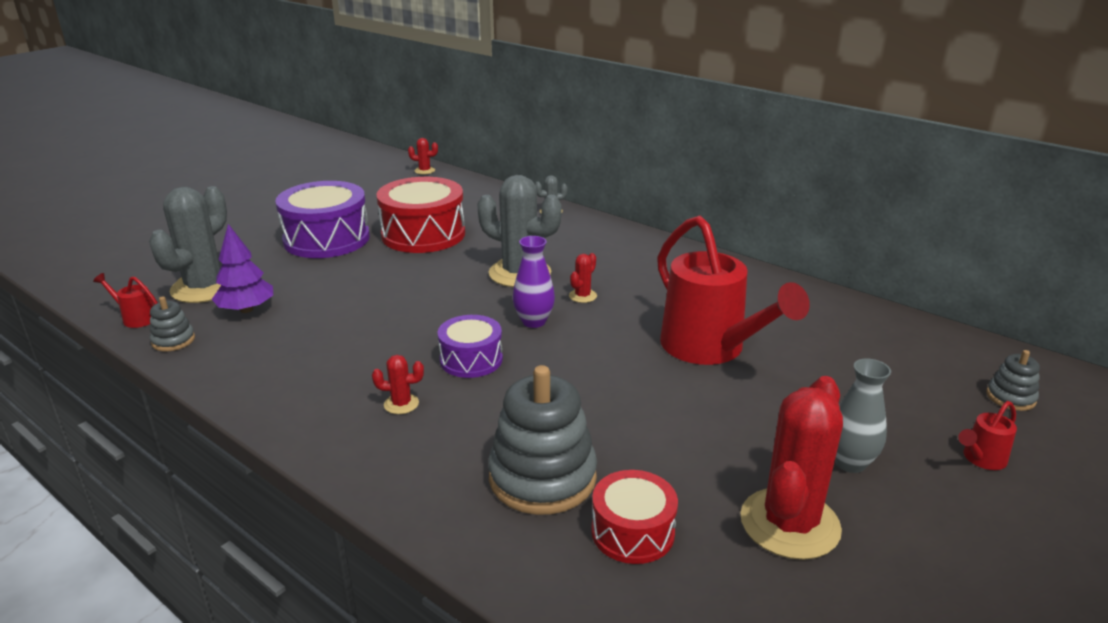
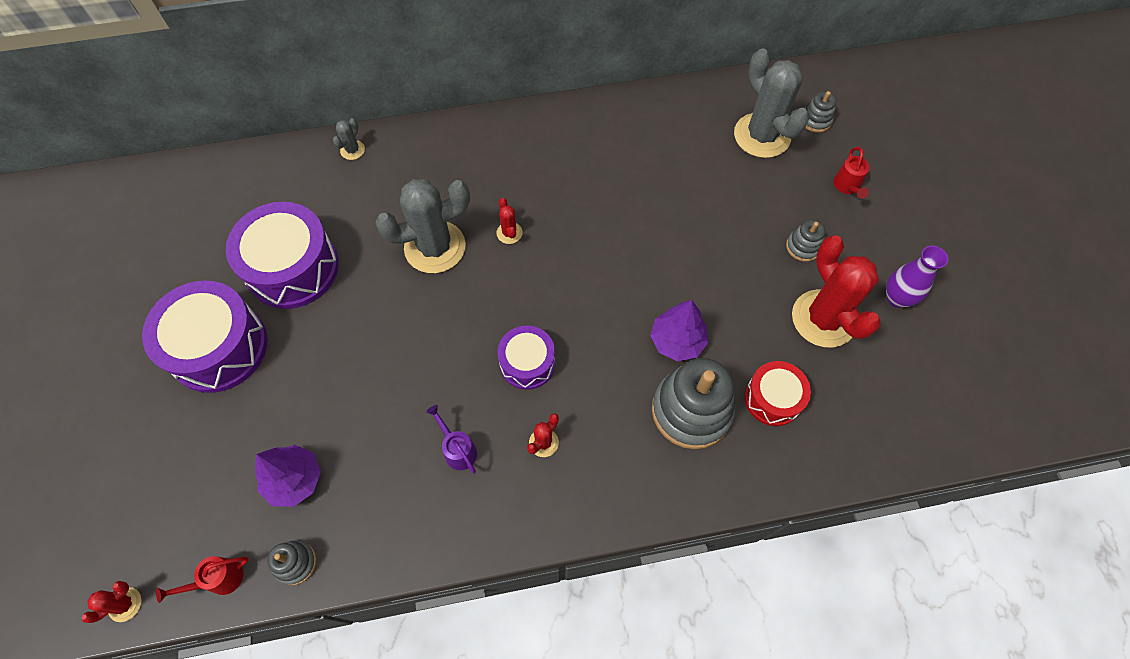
camera: 50 degrees left, 35 degrees up
grey cactus [149,186,227,303] -> grey cactus moved to [734,49,810,158]
red drum [376,177,465,253] -> purple drum [226,202,339,309]
red cactus [408,138,438,174] -> red cactus moved to [82,581,141,623]
purple vase [513,236,555,328] -> purple vase moved to [886,246,948,308]
red watering can [657,216,810,365] -> none
grey vase [835,358,891,473] -> grey stacking toy [786,219,825,262]
none -> purple watering can [426,405,477,474]
none -> purple tree [650,300,709,361]

